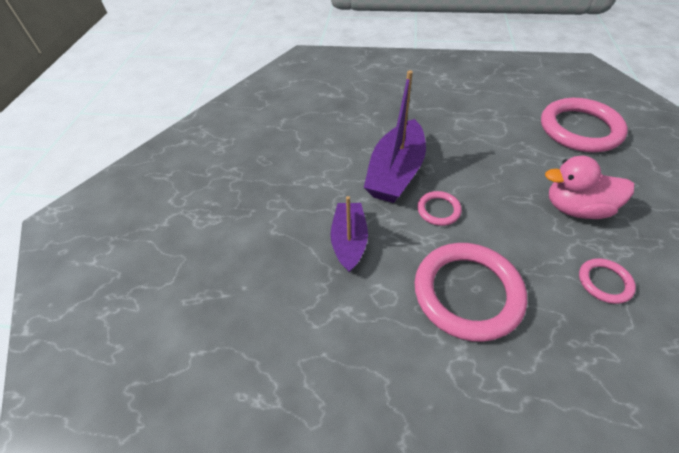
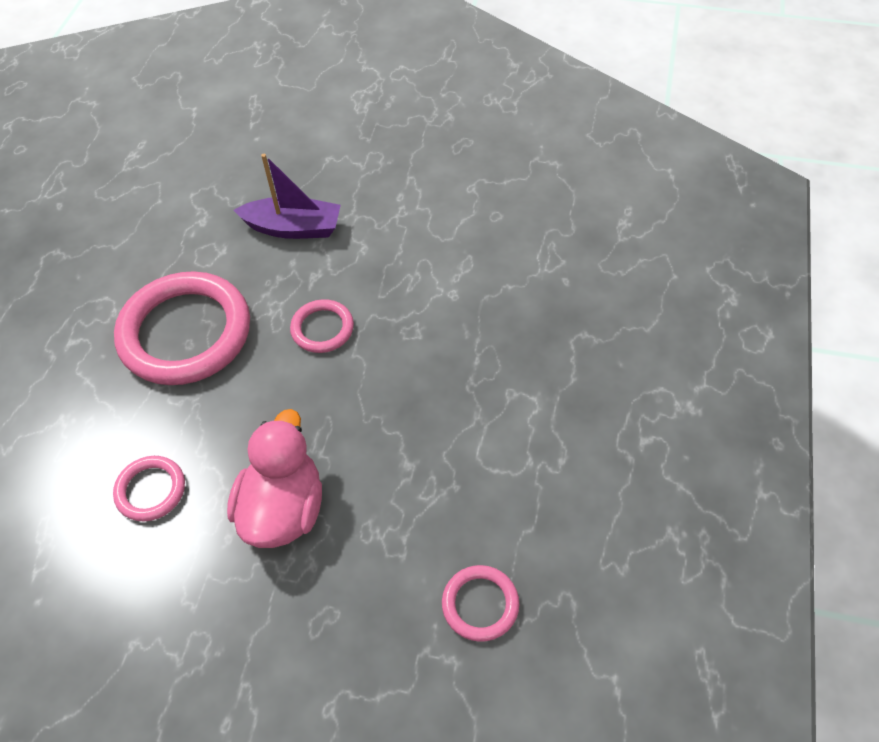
camera: 95 degrees right, 5 degrees up
purple boat [364,70,426,203] -> none
pink ring [541,98,628,152] -> pink ring [442,565,519,642], size x0.47

